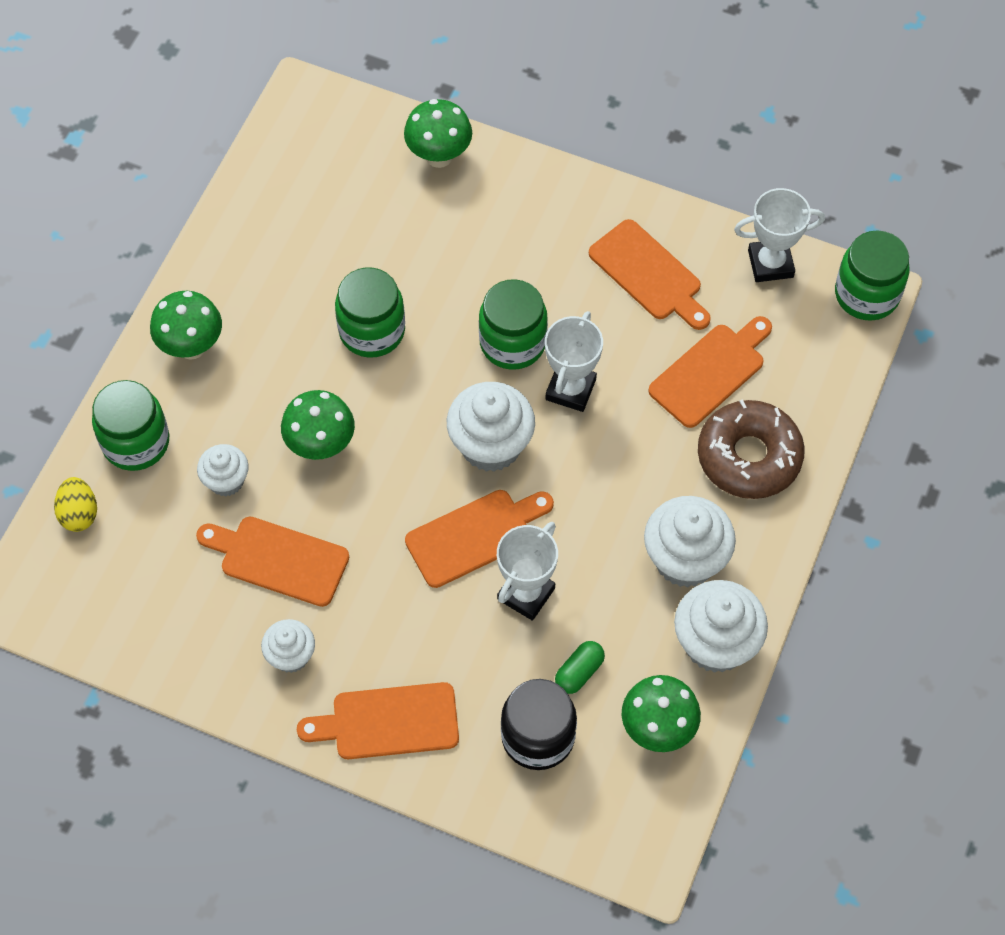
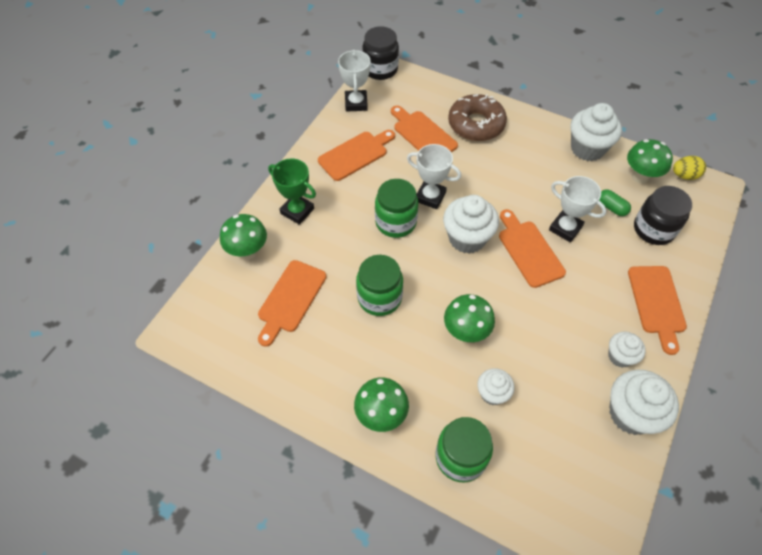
camera: 85 degrees left, 5 degrees down
yellow egg [54,477,97,532] -> yellow egg moved to [673,156,706,180]
orange cutting board [196,516,349,607] -> orange cutting board moved to [258,260,326,347]
white cupcake [644,496,736,588] -> white cupcake moved to [609,370,679,435]
green jar [835,231,909,321] -> black jar [362,26,399,80]
none -> green trophy [268,159,316,225]

